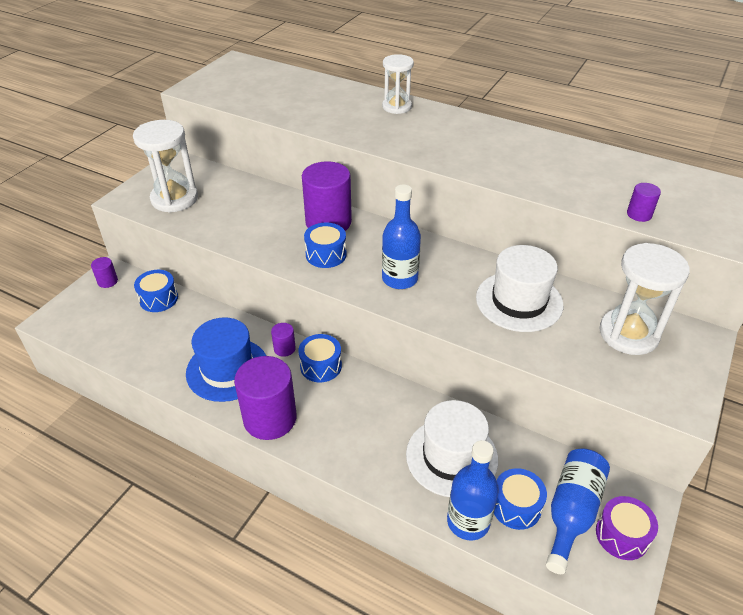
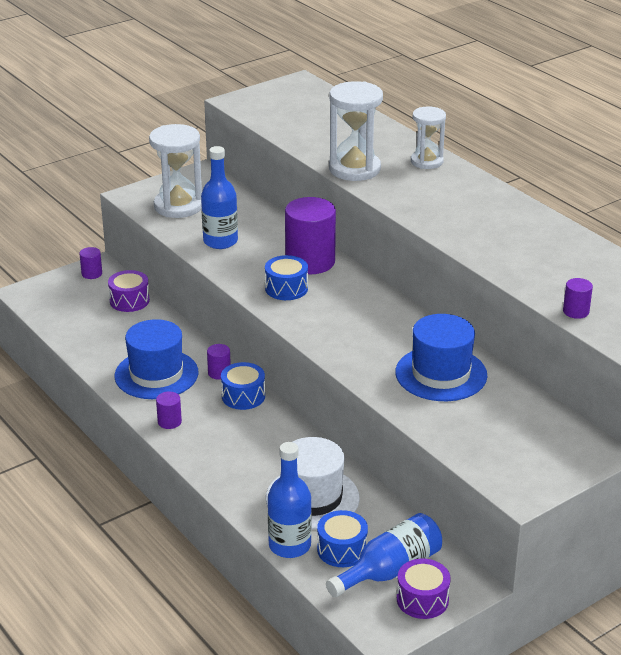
camera: 25 degrees right, 10 degrees down
blue drum [134,270,178,312] -> purple drum [108,270,150,312]
purple cylinder [234,356,297,440] -> purple cylinder [156,392,182,429], size x0.45
blue bottle [382,184,421,289] -> blue bottle moved to [201,146,238,249]
white hat [476,245,563,332] -> blue hat [395,314,487,401]
white hourglass [599,243,690,355] -> white hourglass moved to [329,81,383,181]

